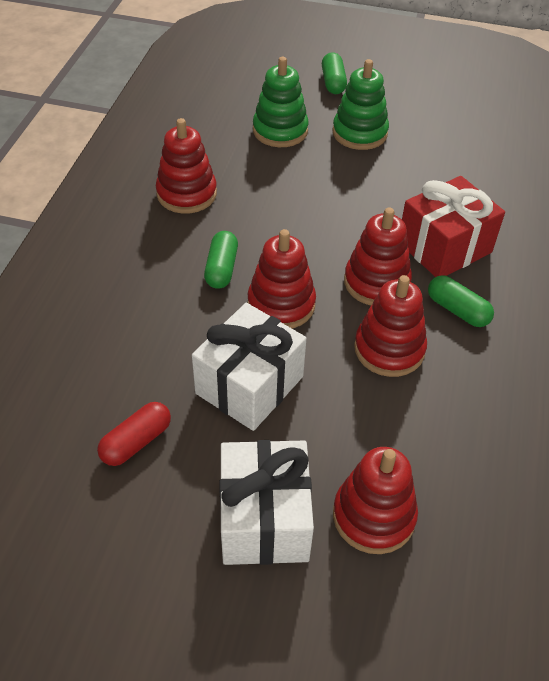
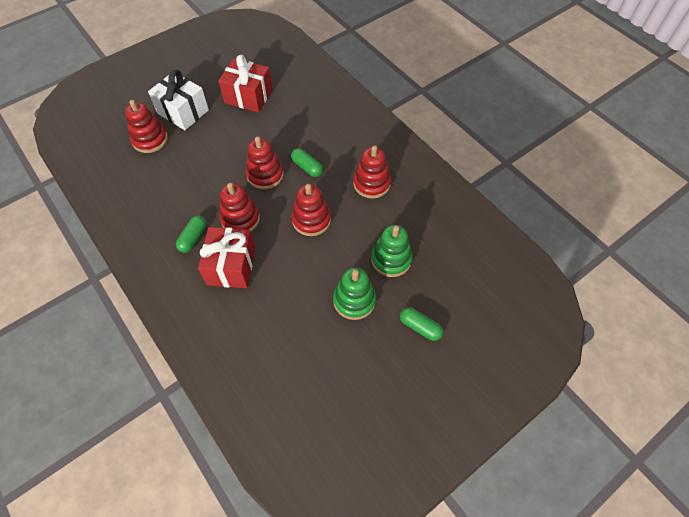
camera: 130 degrees right, 10 degrees up
red capsule [97,402,171,466] -> red gift [219,55,272,113]
white gift [192,303,307,431] -> none
red stacking toy [354,275,427,377] -> red stacking toy moved to [292,184,331,236]
green capsule [428,275,494,327] -> green capsule turned 60 degrees counterclockwise [176,215,206,253]

